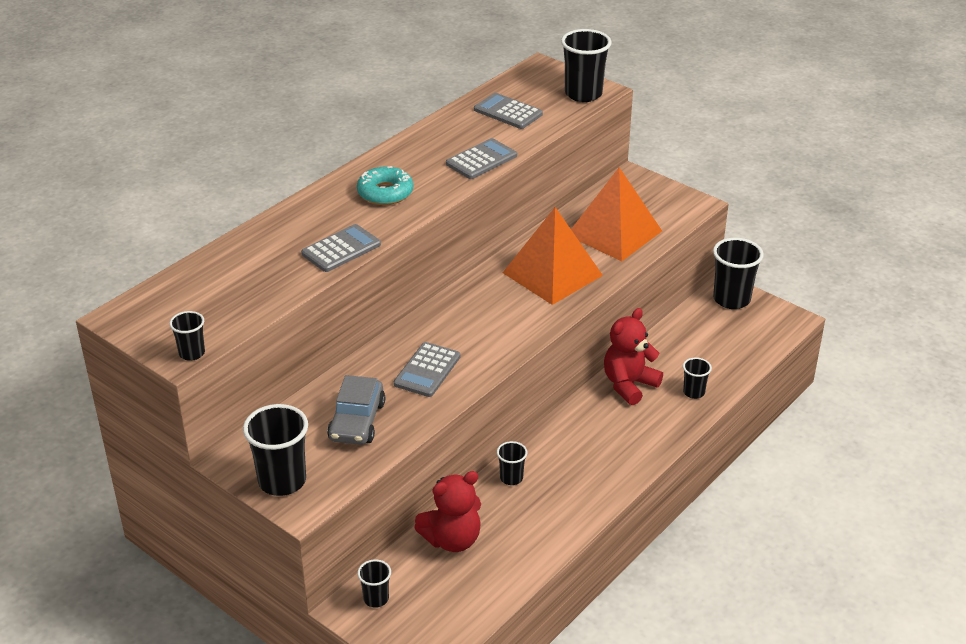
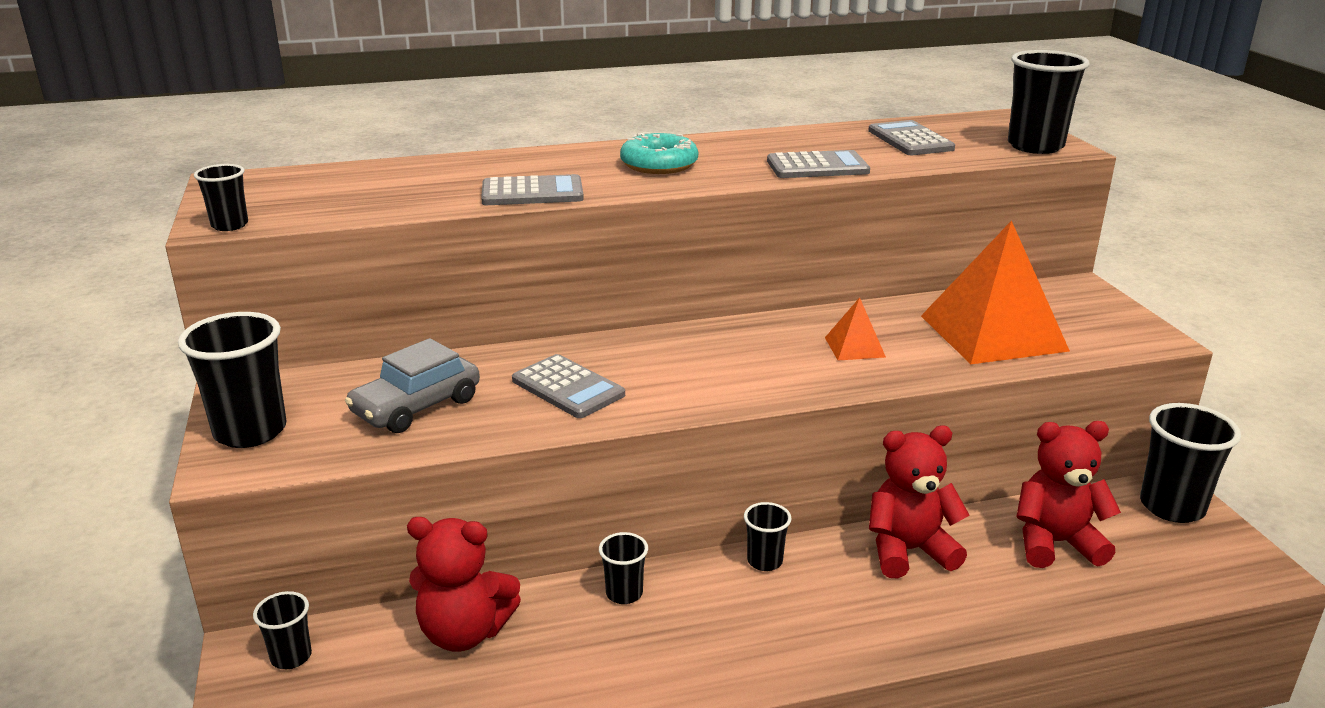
camera: 35 degrees right, 10 degrees down
grey calculator [394,342,461,397] -> grey calculator turned 105 degrees counterclockwise [512,354,625,418]
orange pyramid [503,207,603,305] -> orange pyramid [825,297,886,361], size x0.45
black cup [683,357,712,399] -> black cup moved to [744,502,792,571]
none -> red teddy bear [1016,421,1121,568]

